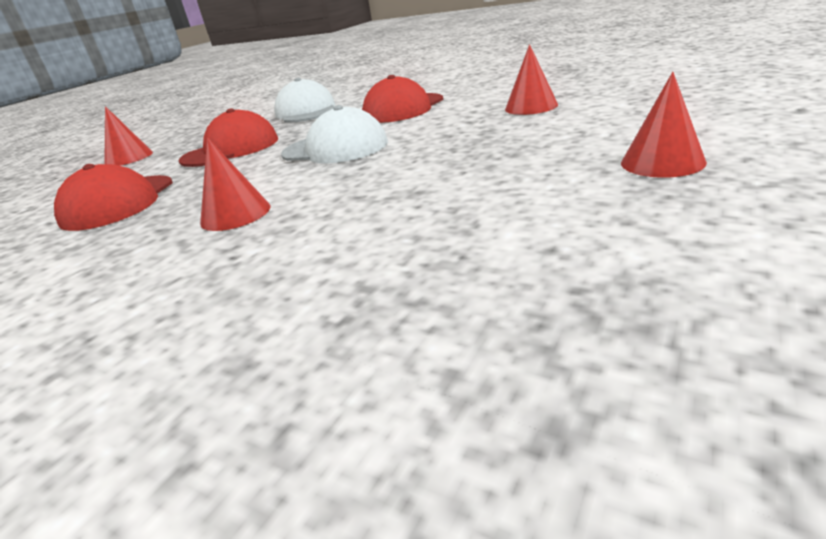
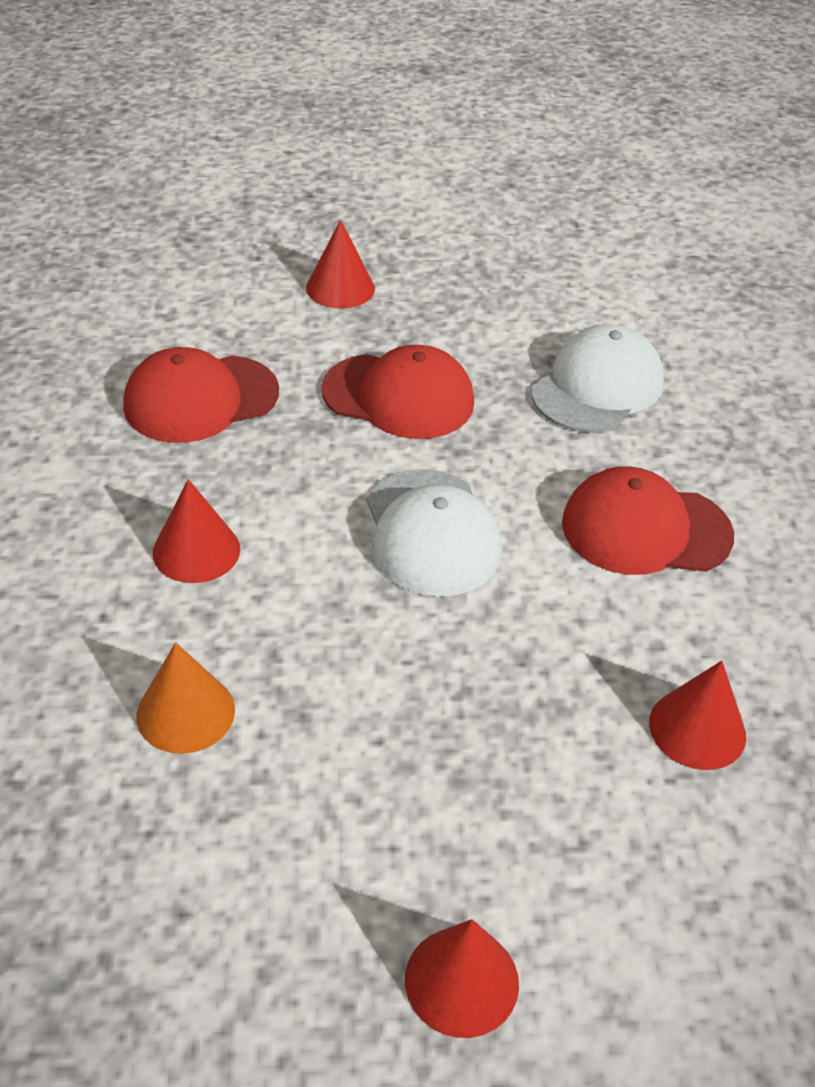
camera: 50 degrees right, 15 degrees up
none -> orange cone [136,642,235,754]

